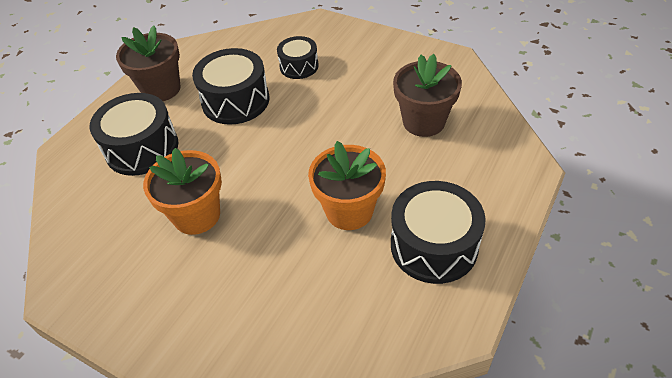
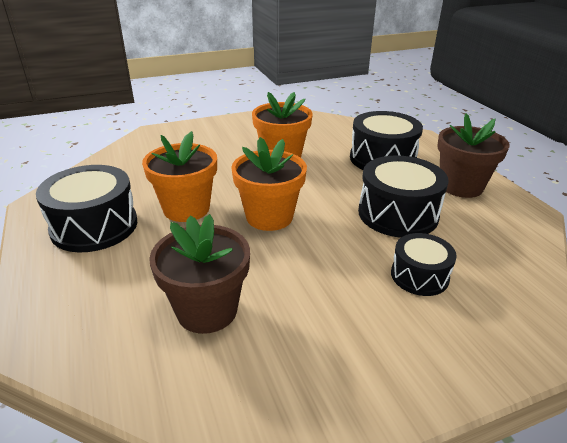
camera: 125 degrees right, 15 degrees down
none -> orange flower pot [231,137,307,231]

